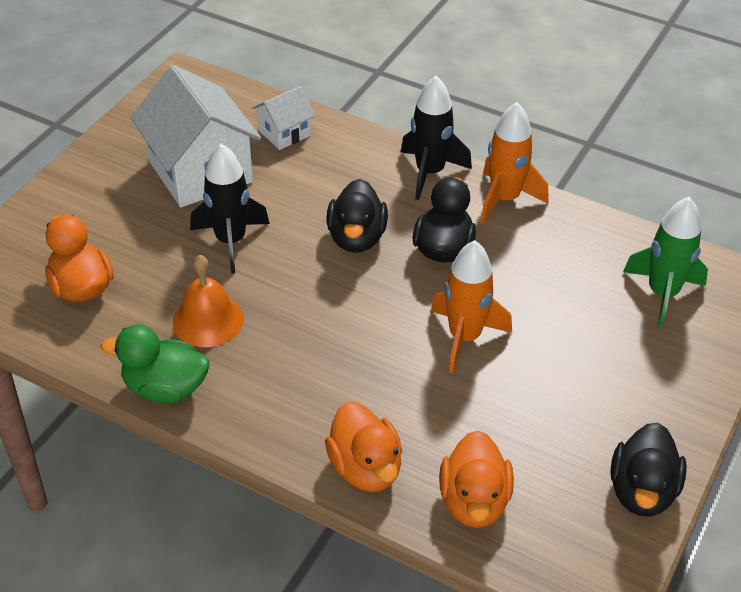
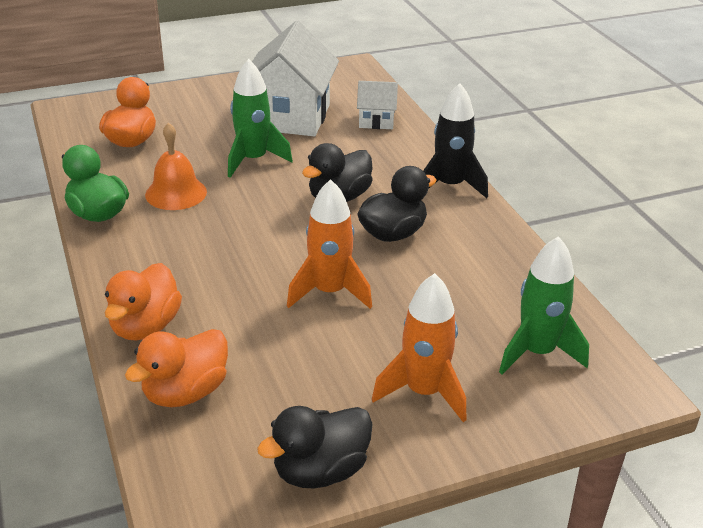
camera: 40 degrees right, 10 degrees down
black rocket [190,144,270,274] -> green rocket [228,59,293,178]
orange rocket [480,102,549,224] -> orange rocket moved to [372,273,466,422]

